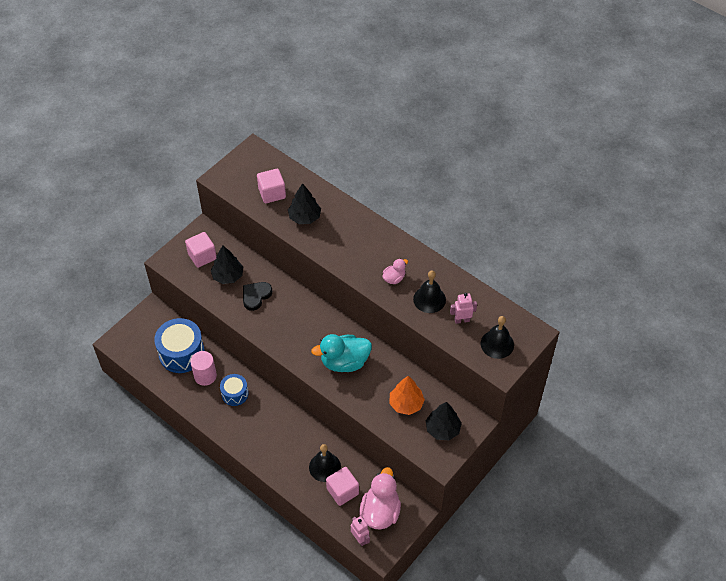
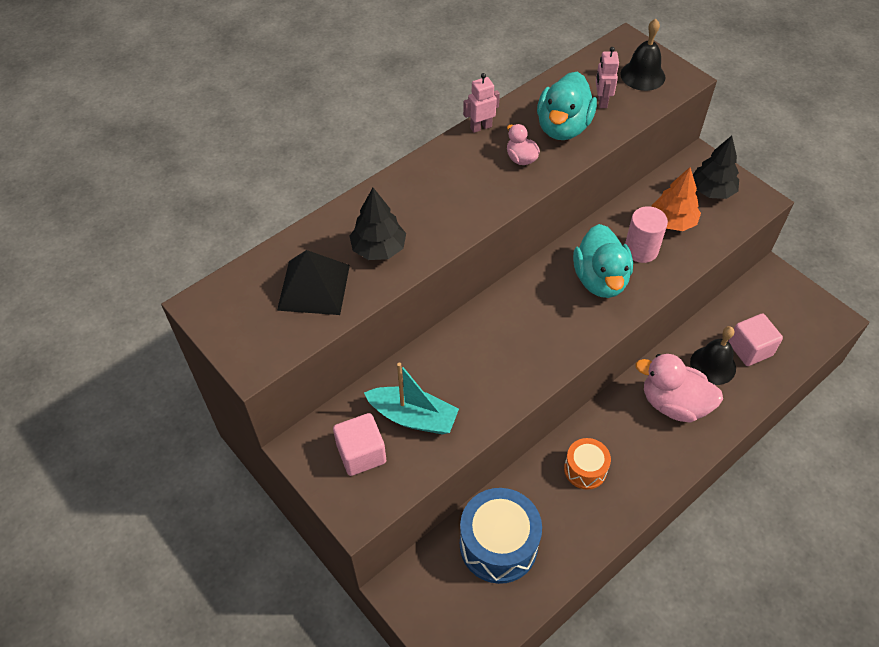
camera: 80 degrees left, 0 degrees up
pink cylinder [190,351,217,386] -> pink cylinder moved to [625,206,668,263]
black tree [211,245,243,284] -> turquoise boat [364,362,459,434]
blue drum [220,374,248,406] -> orange drum [564,438,611,490]
black heart [243,282,272,311] -> none
pink cube [257,169,286,204] -> black pyramid [277,250,350,315]
pink robot [351,516,370,546] -> pink robot moved to [463,73,500,133]
pink duck [359,467,401,530] -> pink duck moved to [635,354,723,423]
black bell [413,271,446,313] -> turquoise duck [537,72,597,140]

